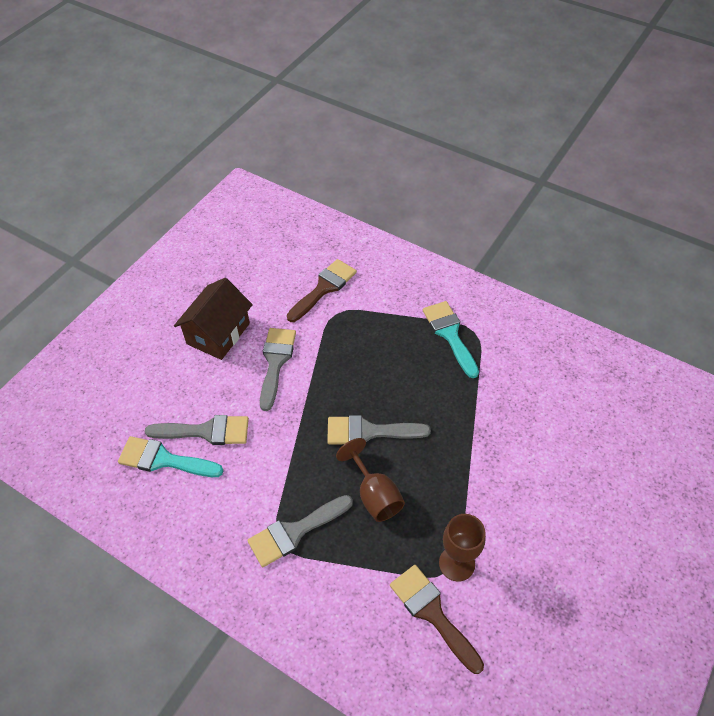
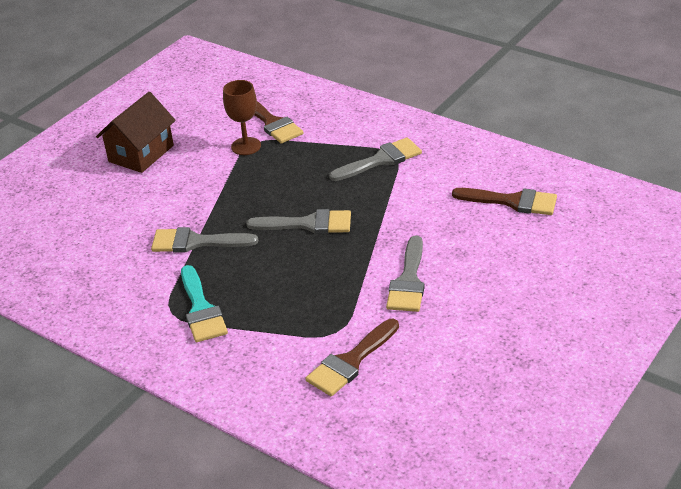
camera: 175 degrees left, 15 degrees down
turquoise brush [118,436,223,477] -> brown brush [452,188,557,215]
grey brush [145,415,249,445] -> grey brush moved to [151,227,258,253]
brown house [174,278,253,360] -> brown house moved to [96,92,176,173]
brown goblet [336,438,405,522] -> none

